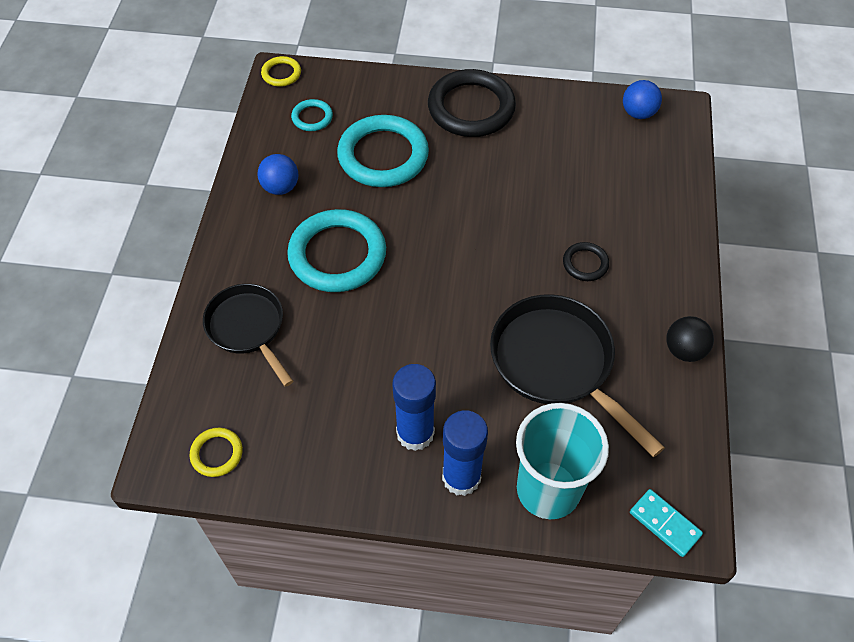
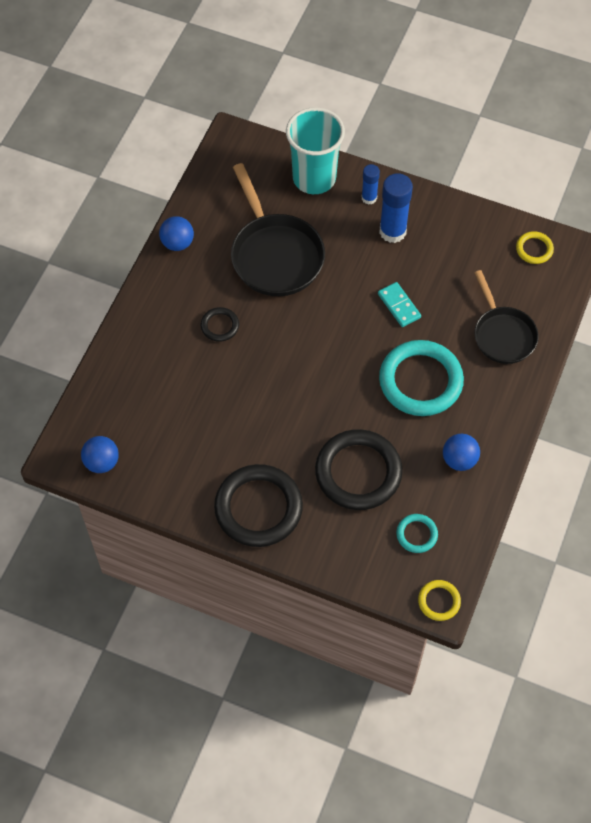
camera: 165 degrees left, 5 degrees up
turquoise ring [337,115,429,187] -> black ring [315,429,403,510]
blue glue stick [442,410,488,496] -> blue glue stick [362,164,380,205], size x0.58
turquoise domino [630,489,703,557] -> turquoise domino moved to [378,282,421,327]
black ball [667,316,714,362] -> blue ball [159,216,194,251]

